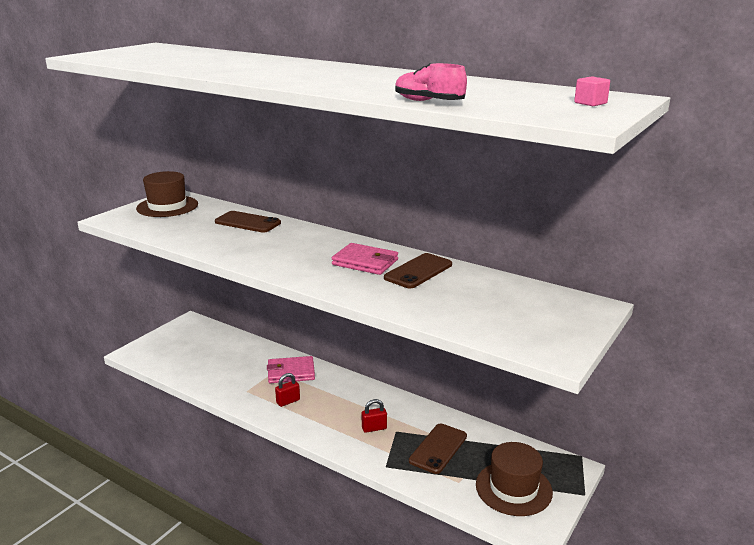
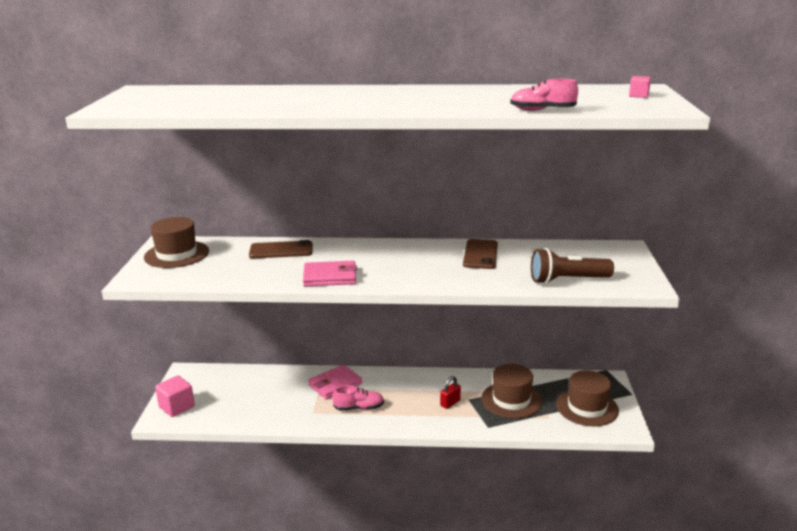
camera: 30 degrees left, 0 degrees up
red padlock [275,373,300,407] -> pink shoe [333,385,384,411]
pink wallet [332,243,398,275] -> pink wallet moved to [303,261,357,286]
brown phone [409,423,467,474] -> brown hat [481,364,542,419]
none -> pink cube [155,376,195,417]
none -> brown flashlight [531,248,614,284]

